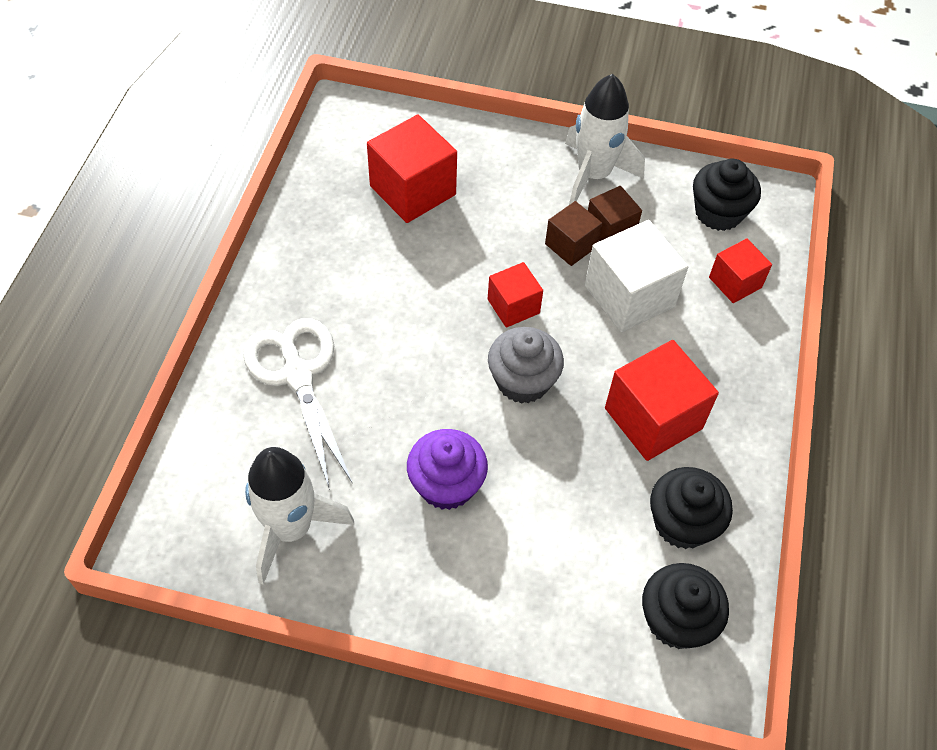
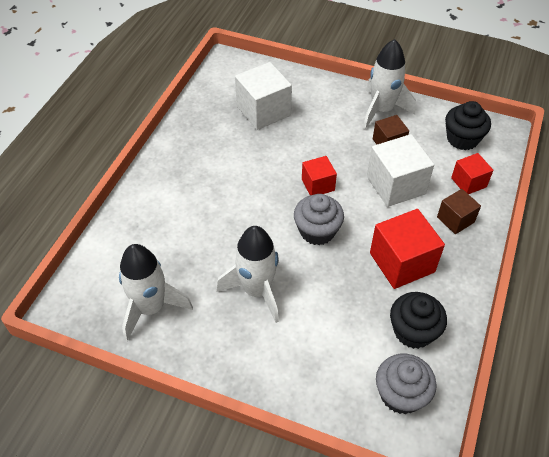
camera: 10 degrees right, 5 degrees down
white scissors [243,318,353,490] -> none
red cube [367,114,457,223] -> white cube [235,62,292,130]
purple cupcake [407,429,488,510] -> white rocket [217,226,279,323]
brown cube [545,201,602,266] -> brown cube moved to [437,189,481,234]
black cupcake [642,563,729,649] -> grey cupcake [376,354,437,414]

